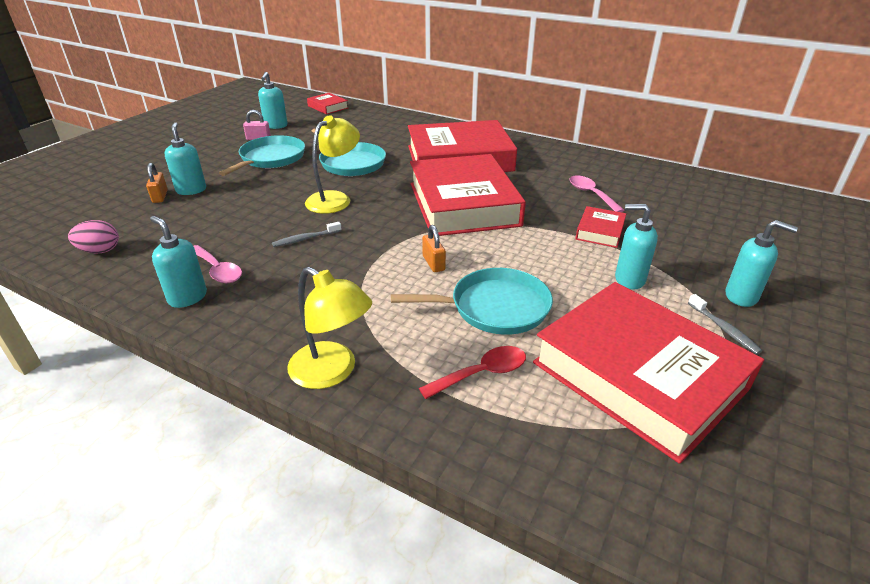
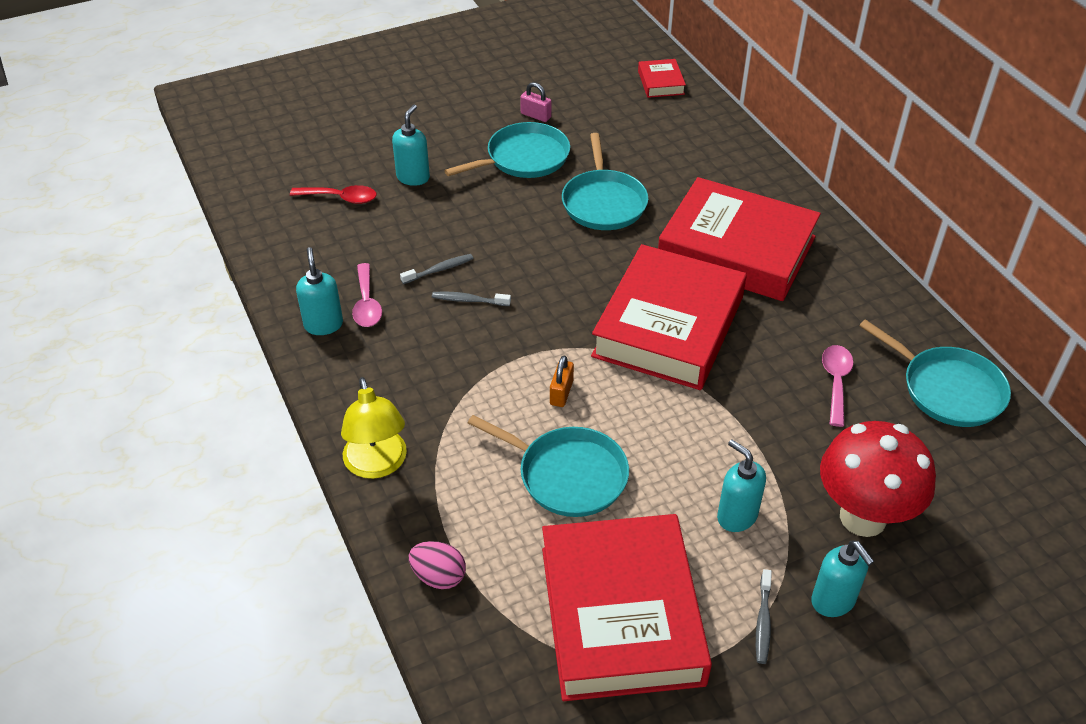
camera: 35 degrees right, 10 degrees up
pink egg [68,220,119,253] -> pink egg moved to [409,541,466,589]
orange padlock [146,163,168,203] -> none
turquoise soap dispenser [258,72,288,129] -> none
yellow lamp [305,115,360,214] -> none
red spoon [419,346,526,399] -> red spoon moved to [290,185,376,204]
red book [576,206,626,248] -> none
none -> grey toothbrush [400,254,474,284]
none -> red mushroom [820,421,936,537]
none -> turquoise pan [859,319,1011,427]

